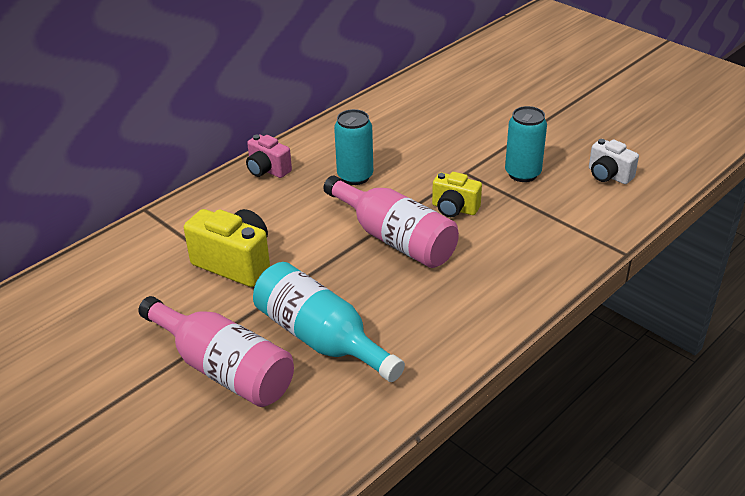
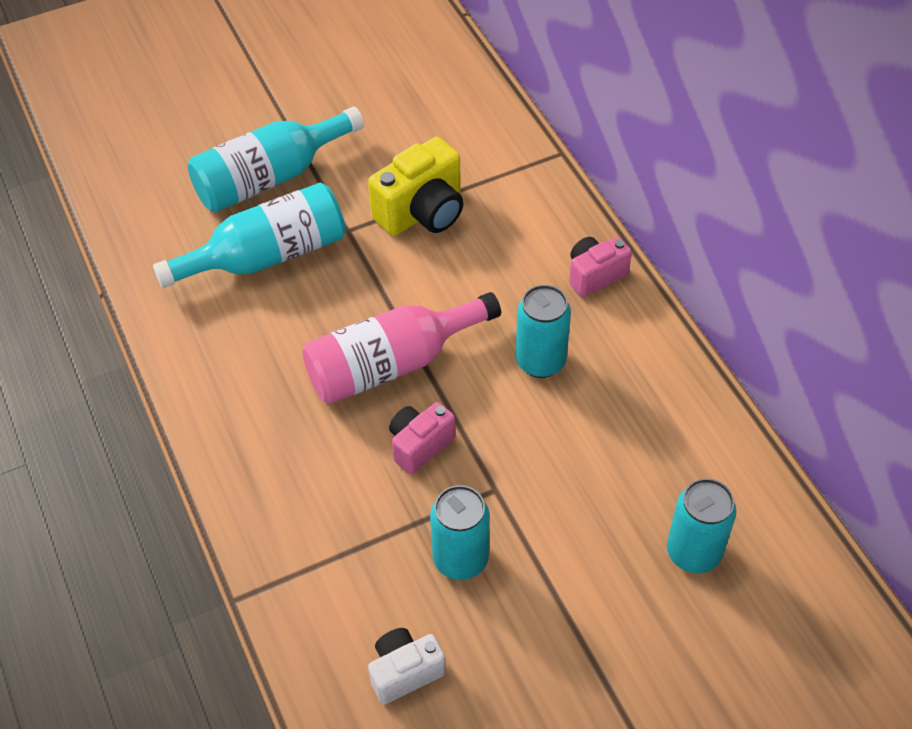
camera: 110 degrees right, 15 degrees up
pink bottle [139,296,294,407] -> turquoise bottle [188,107,364,212]
yellow camera [432,172,482,217] -> pink camera [389,402,455,475]
none -> turquoise can [667,478,737,573]

